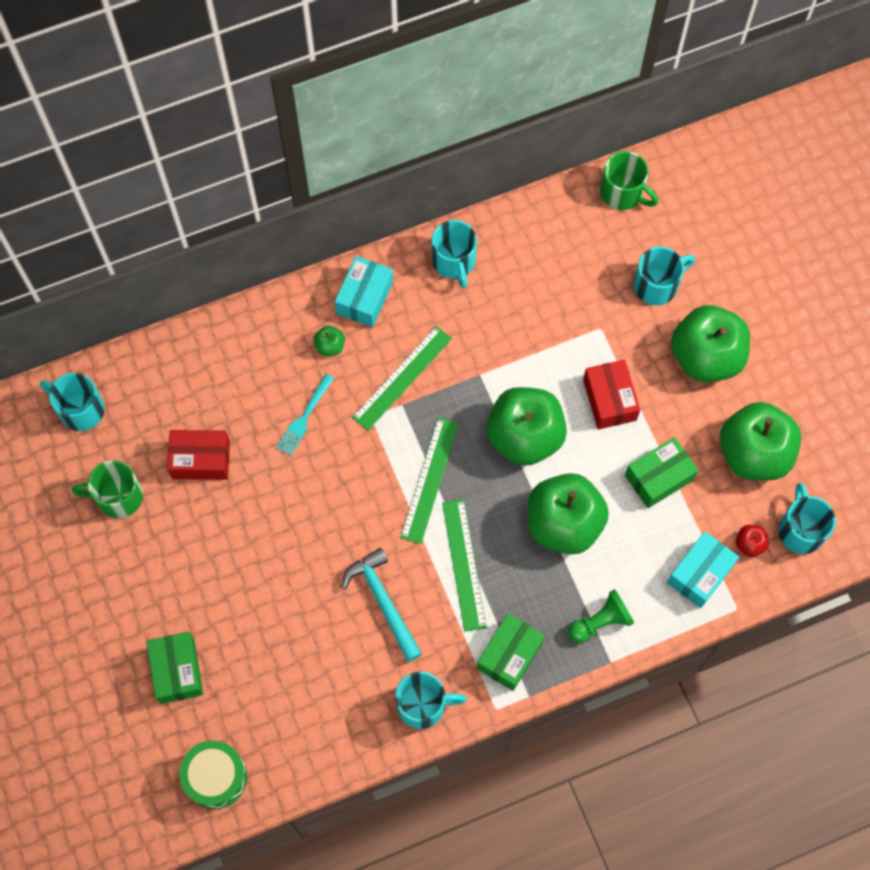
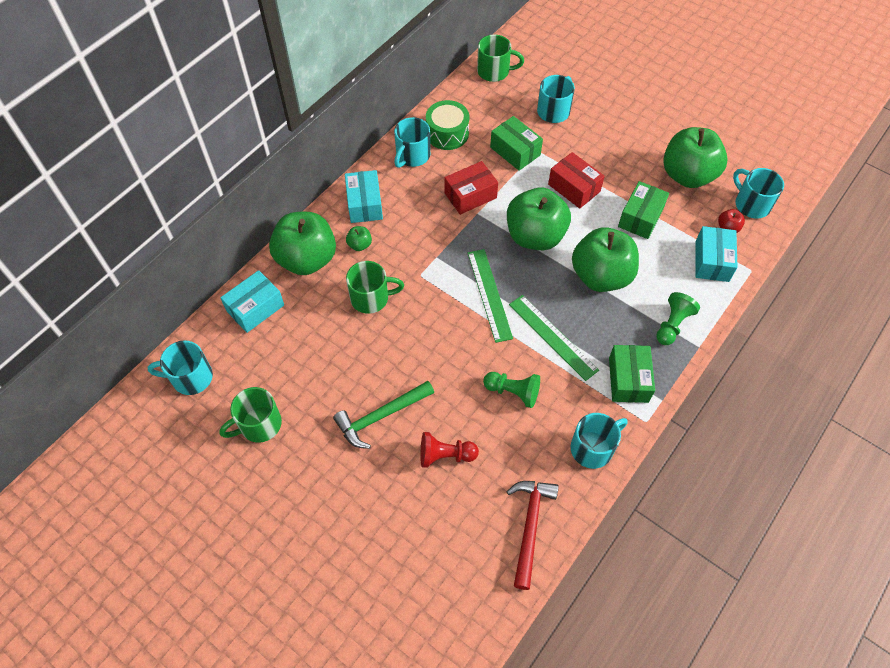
camera: 30 degrees left, 10 degrees down
green box [146,632,203,704] -> green box moved to [490,116,543,171]
red box [167,430,230,480] -> red box moved to [444,161,498,215]
green drum [179,740,247,809] -> green drum moved to [426,100,469,150]
turquoise fork [276,374,334,456] -> green mug [346,261,404,314]
turquoise hammer [342,548,422,662] -> green pawn [483,372,540,408]
green ruler [352,326,452,430] -> none
turquoise mug [432,220,477,288] -> turquoise mug turned 75 degrees clockwise [394,117,430,168]
green apple [671,305,750,382] -> green apple moved to [269,211,336,275]
none -> turquoise box [220,270,284,333]
none -> green hammer [333,381,434,449]
none -> red pawn [420,432,479,468]
none -> red hammer [507,481,559,590]

